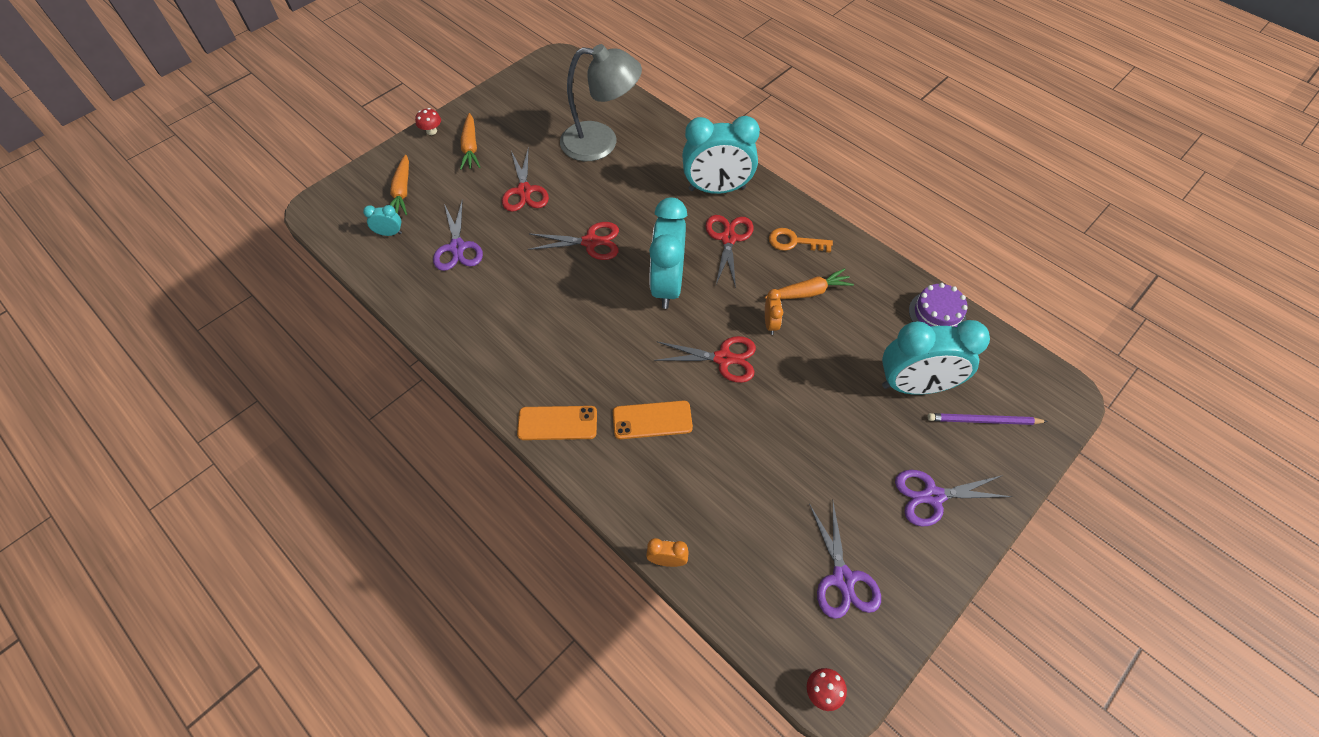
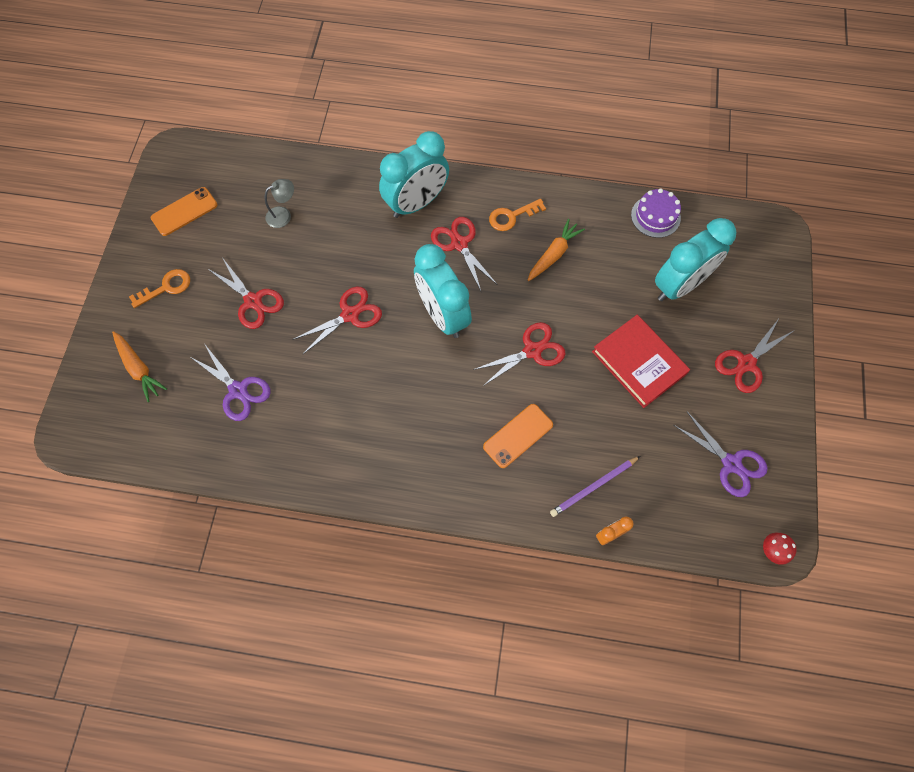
camera: 35 degrees left, 10 degrees up
turquoise clock [363,205,402,236] -> none
red mushroom [415,108,441,135] -> none
orange carrot [460,113,480,170] -> orange key [129,269,190,308]
orange phone [517,406,597,440] -> orange phone moved to [151,187,217,236]
grey lamp [560,44,642,161] -> grey lamp [265,179,294,228], size x0.43
orange clock [765,289,783,335] -> none
purple scissors [895,470,1013,527] -> red scissors [715,320,795,393]
purple pencil [928,413,1048,425] -> purple pencil moved to [550,456,640,517]
none -> red book [592,315,690,408]

